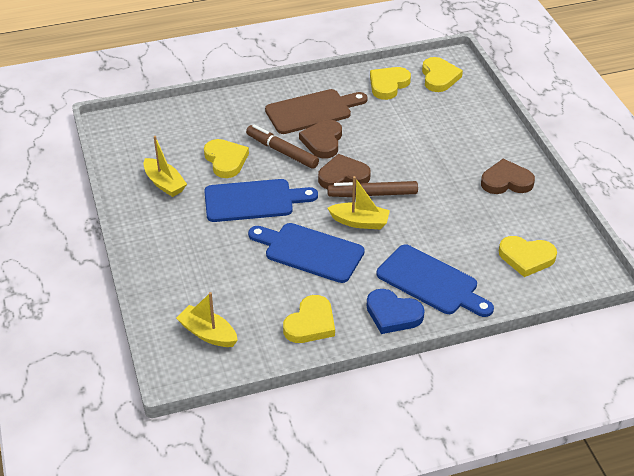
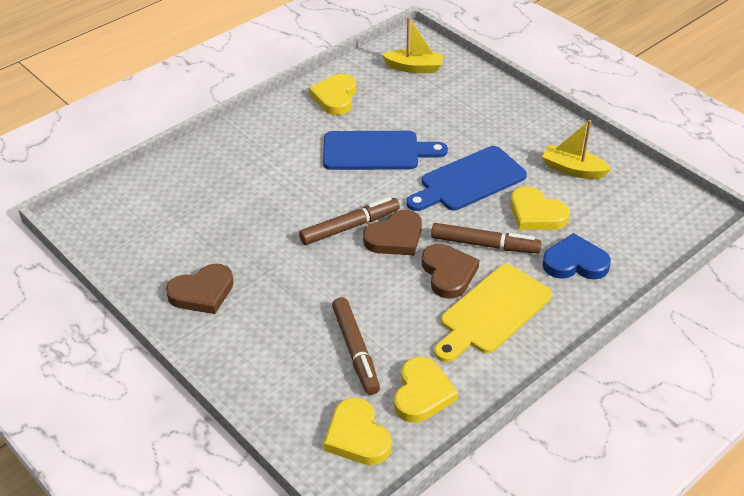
camera: 155 degrees right, 0 degrees up
brown cutting board [265,89,368,134] -> yellow cutting board [434,264,552,362]
yellow boat [327,176,390,229] -> none
blue heart [367,289,425,334] -> blue heart moved to [542,233,611,279]
blue cutting board [377,245,494,317] -> none
yellow heart [499,236,557,277] -> none
none -> brown marker [332,297,380,395]

